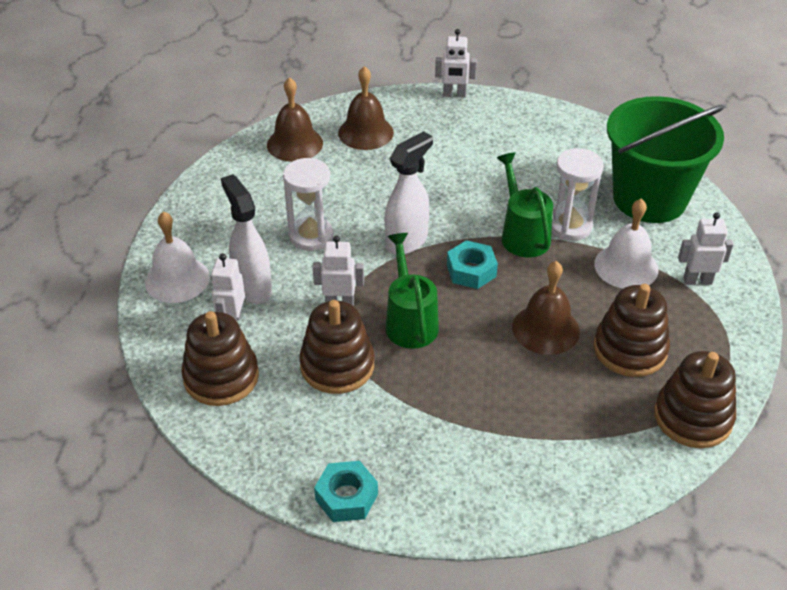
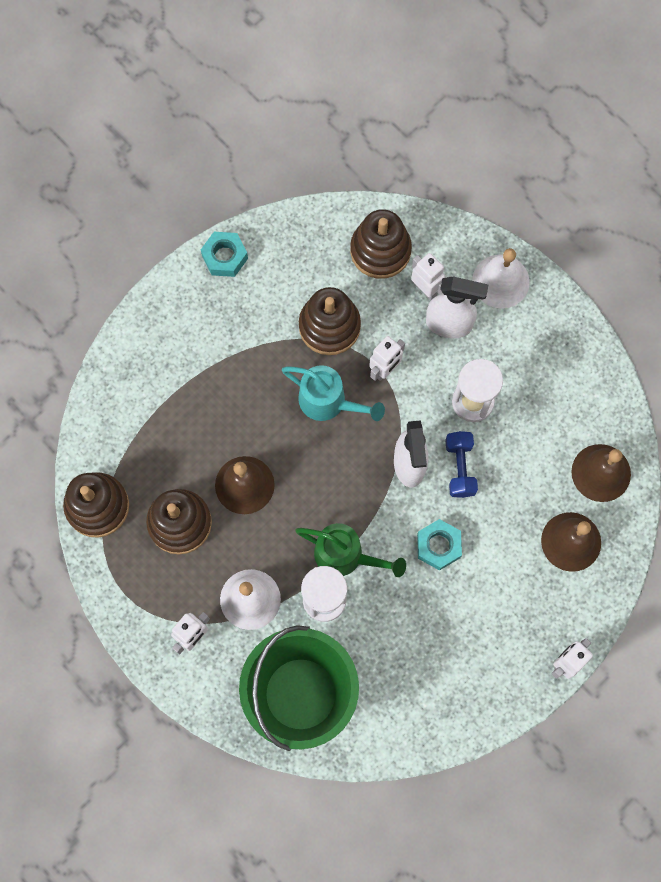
camera: 130 degrees right, 30 degrees up
green watering can [386,233,439,349] -> turquoise watering can [282,365,385,421]
turquoise nut [447,240,498,289] -> turquoise nut moved to [417,519,462,570]
none -> blue dumbbell [445,431,478,498]

